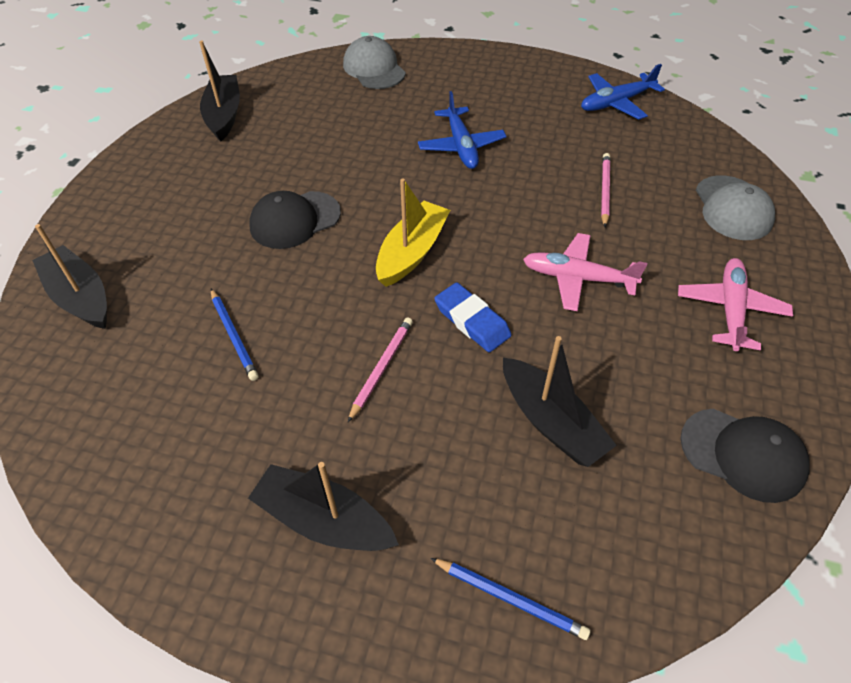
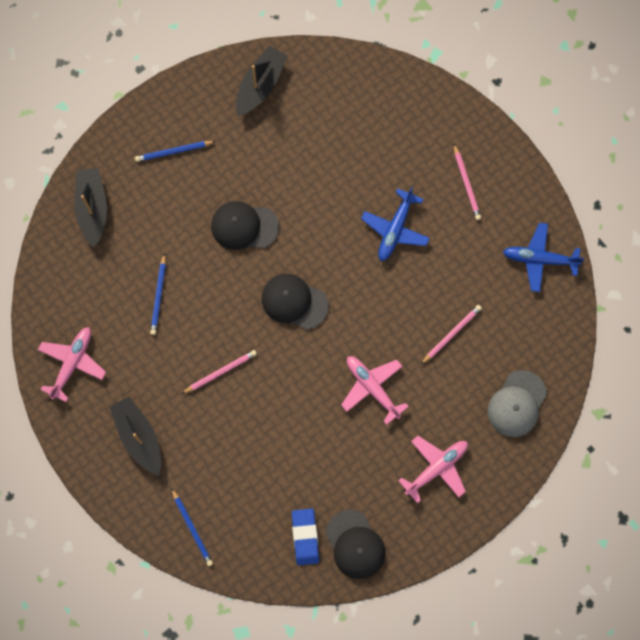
camera: 35 degrees right, 25 degrees up
grey cap [343,36,406,89] -> none
yellow boat [376,178,450,287] -> black cap [262,274,328,330]
blue eraser [434,282,512,352] -> blue eraser moved to [292,508,319,565]
black boat [503,336,617,467] -> none
none -> pink plane [38,327,106,402]
none -> blue pencil [135,141,216,162]
none -> pink pencil [454,144,481,220]

